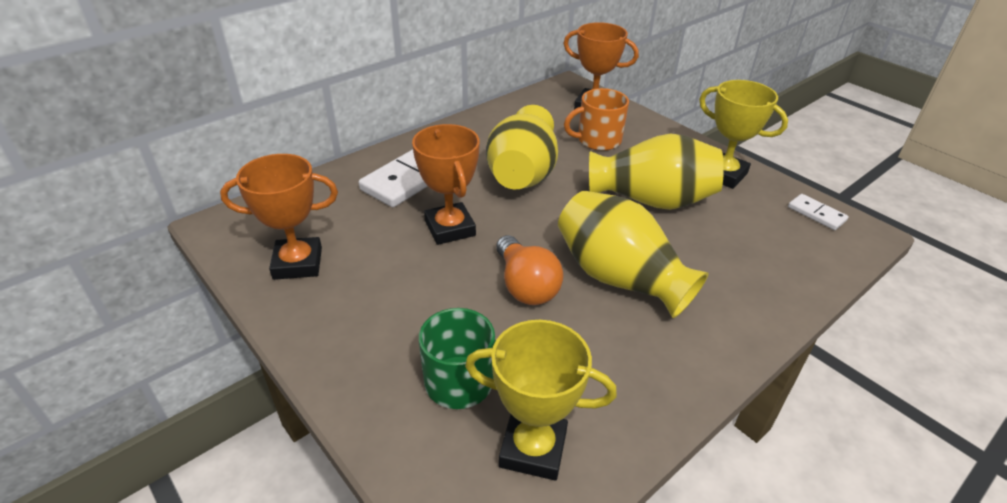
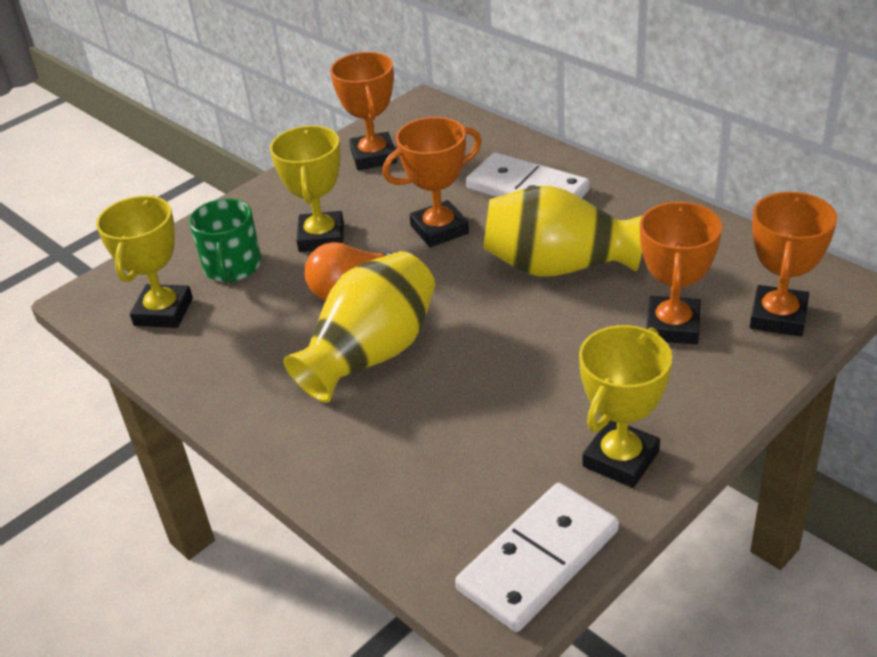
camera: 90 degrees right, 0 degrees up
orange mug [564,88,629,151] -> orange trophy [640,202,722,344]
yellow vase [589,134,724,210] -> none
white domino [788,194,849,230] -> white domino [455,483,619,632], size x2.01
none -> yellow trophy [270,125,344,252]

